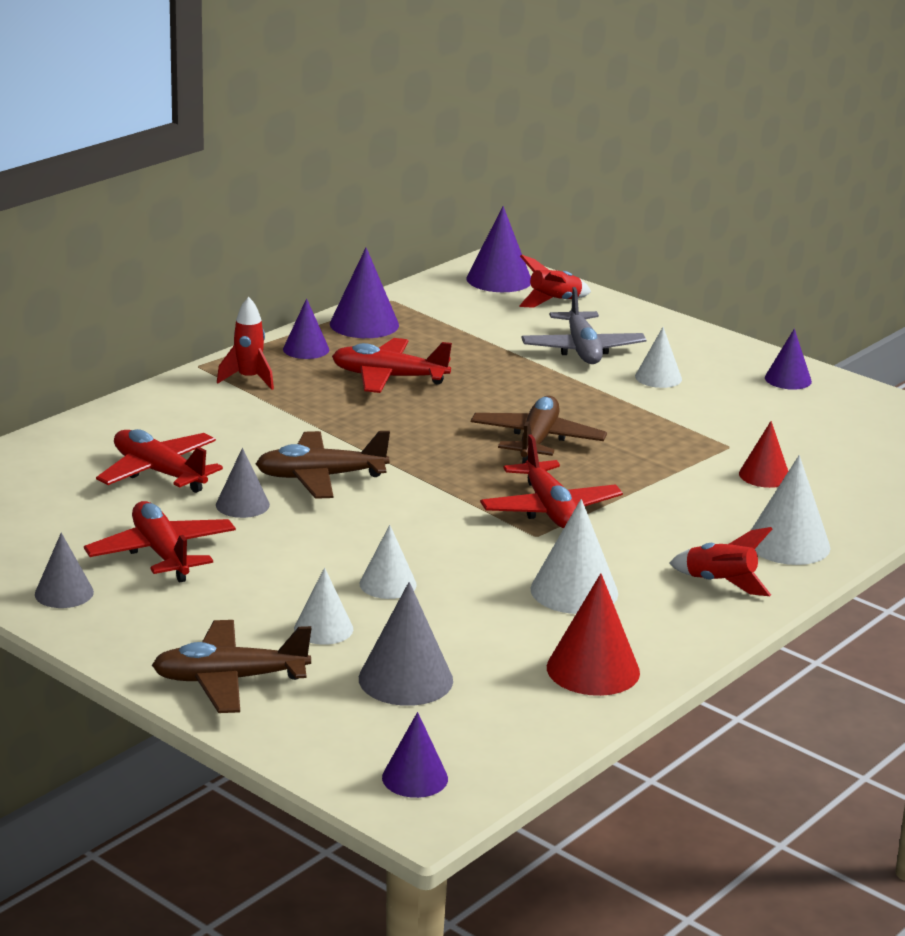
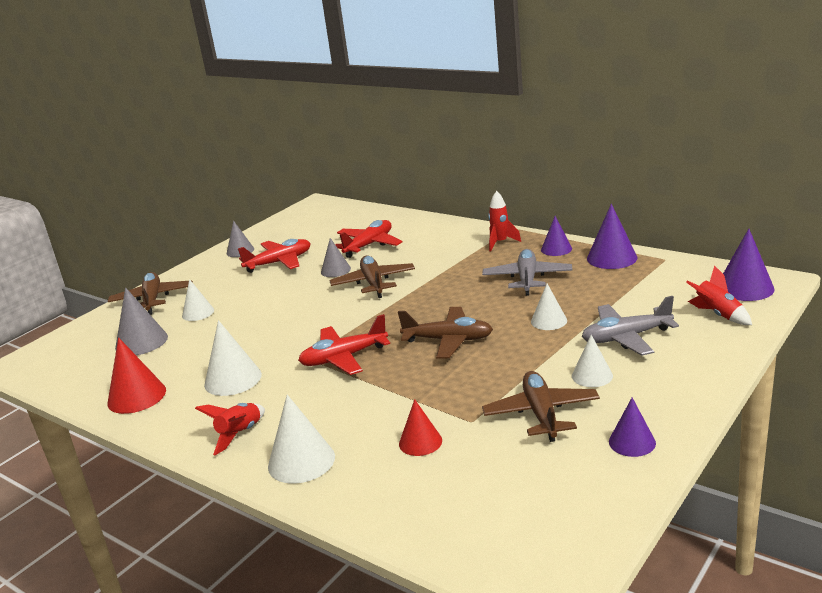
camera: 90 degrees right, 0 degrees up
red plane [332,338,452,393] -> grey plane [482,249,572,296]
white cone [359,525,417,599] -> white cone moved to [531,284,567,330]
purple cone [382,712,448,798] -> none
none -> brown plane [482,371,600,442]

